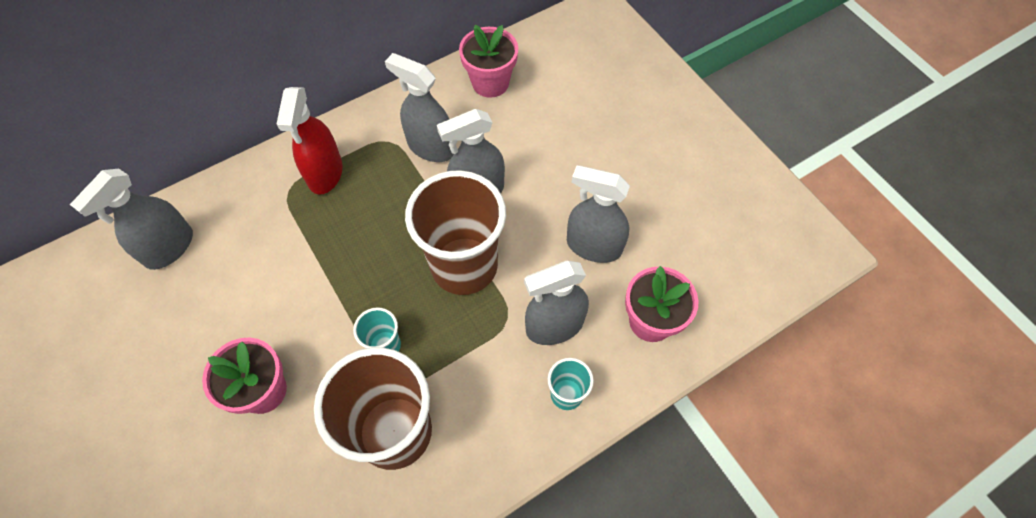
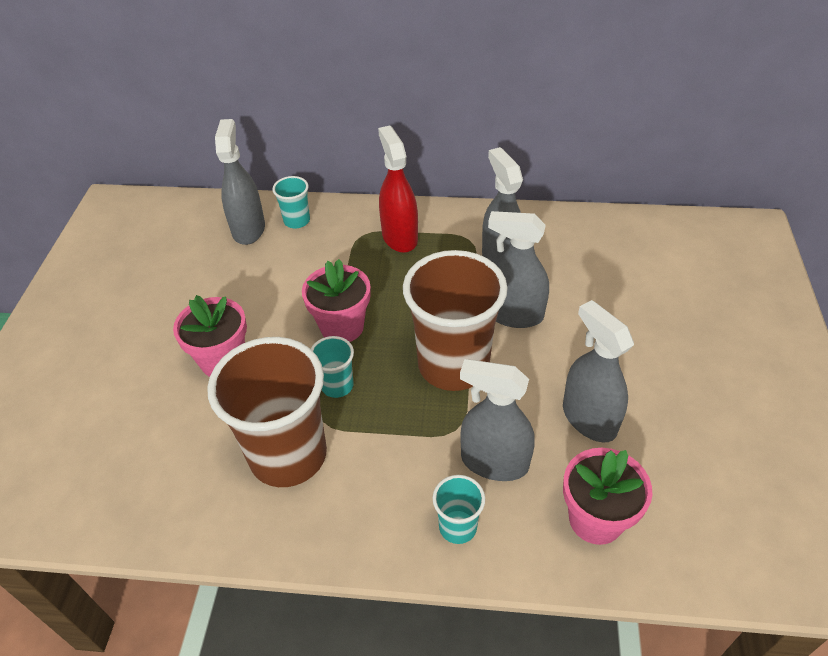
camera: 40 degrees right, 15 degrees down
grey spray bottle [70,169,193,270] -> grey spray bottle turned 105 degrees clockwise [215,119,265,245]
red spray bottle [277,87,343,195] -> red spray bottle turned 120 degrees clockwise [378,126,418,253]
pink flower pot [459,25,518,98] -> pink flower pot moved to [302,259,371,342]
none -> turquoise cup [272,176,310,229]

